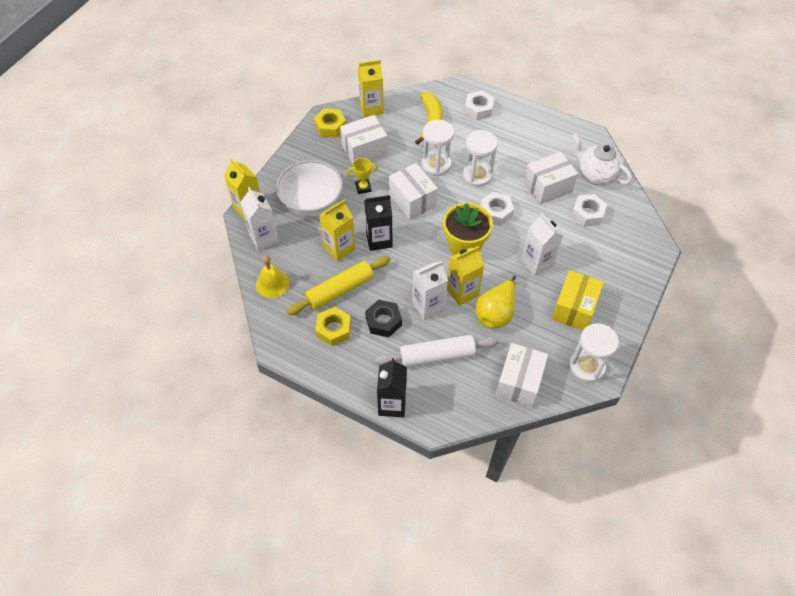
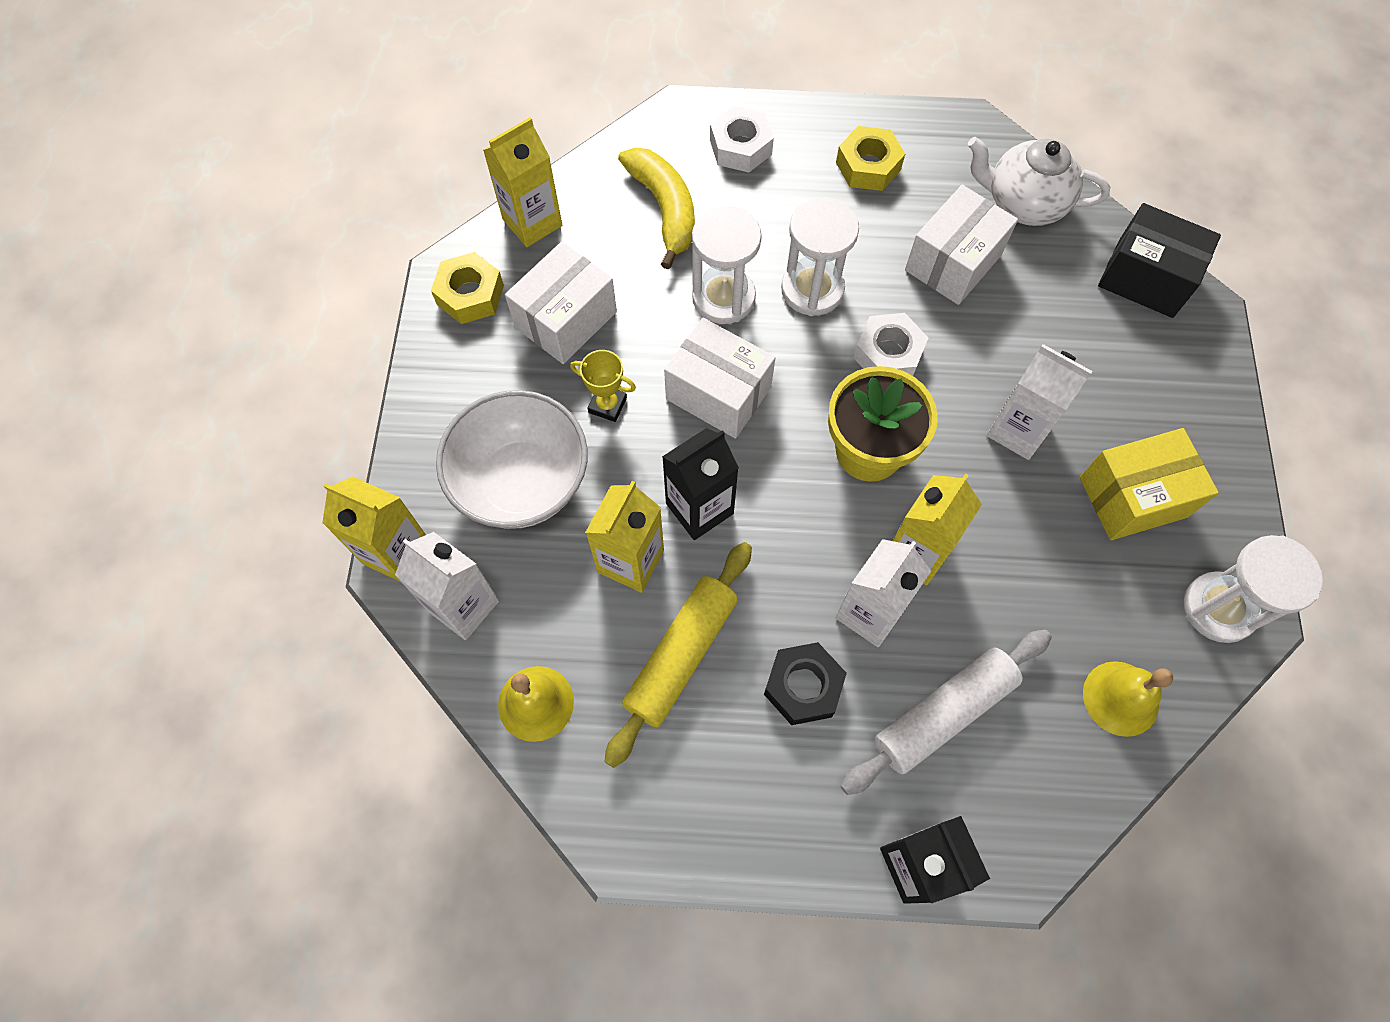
camera: 25 degrees left, 10 degrees up
yellow nut [315,307,351,346] -> yellow nut moved to [836,126,905,191]
yellow trophy [347,158,378,194] -> yellow trophy turned 60 degrees clockwise [570,350,636,422]
yellow pear [476,275,516,329] -> none
white box [496,343,548,407] -> yellow bell [1083,661,1173,737]
yellow box [552,270,604,331] -> yellow box turned 75 degrees clockwise [1080,428,1219,540]
white nut [571,194,607,227] -> none
none -> black box [1098,203,1221,318]

